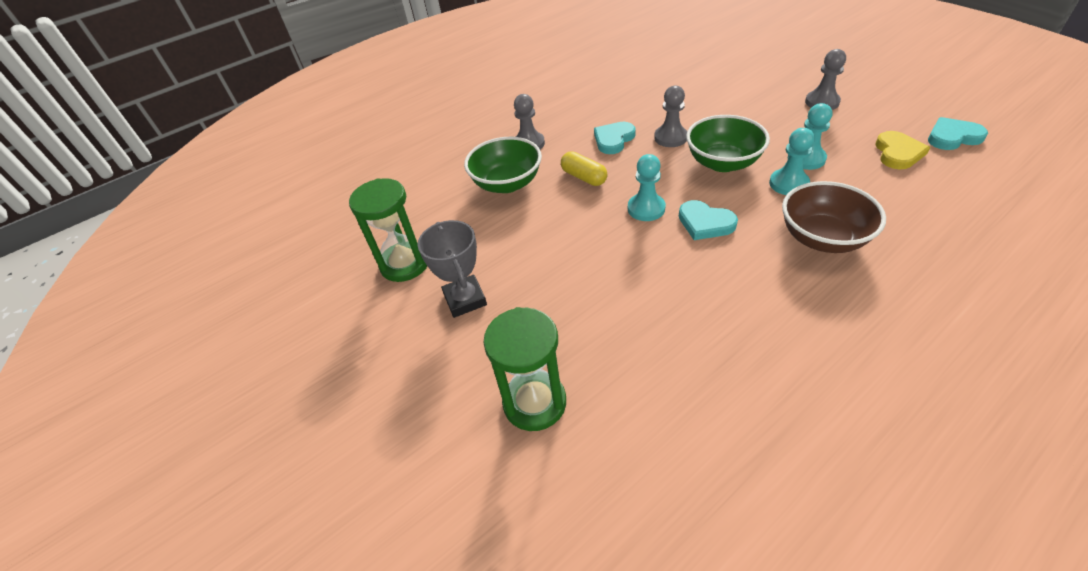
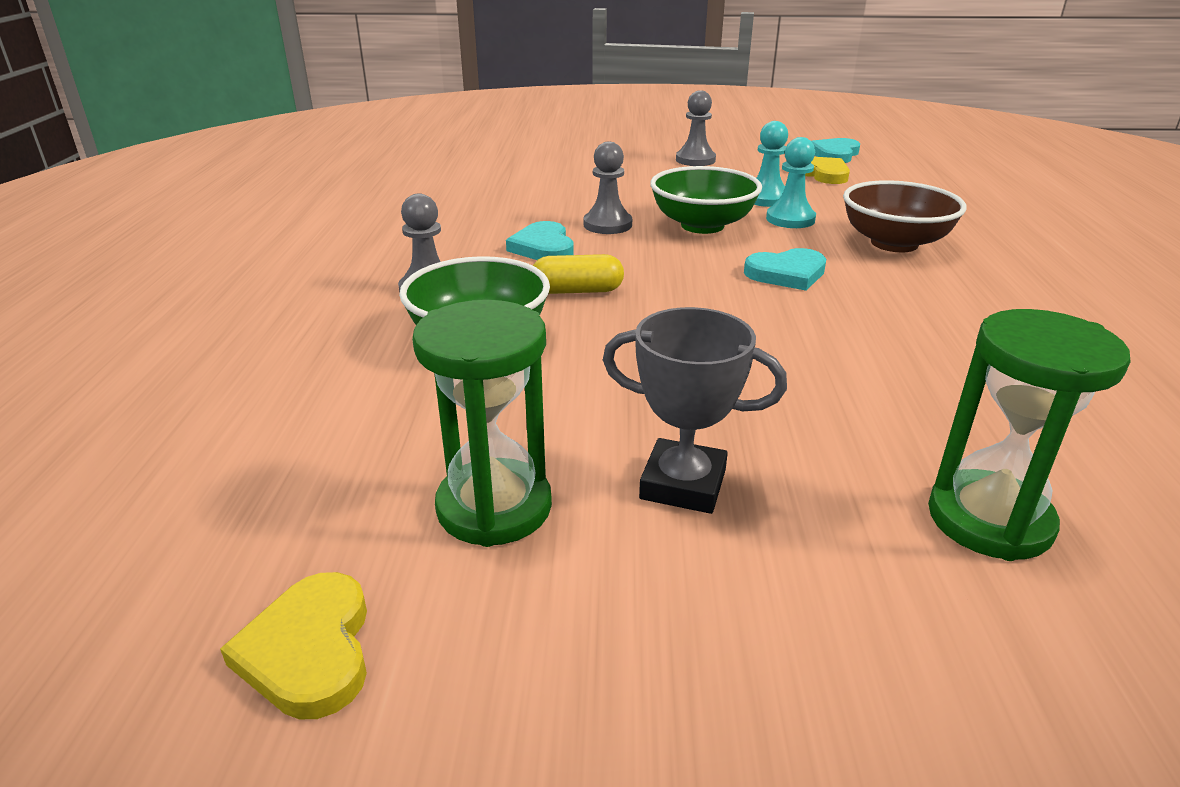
camera: 55 degrees left, 15 degrees down
turquoise pawn [628,154,666,221] -> none
none -> yellow heart [220,572,367,720]

